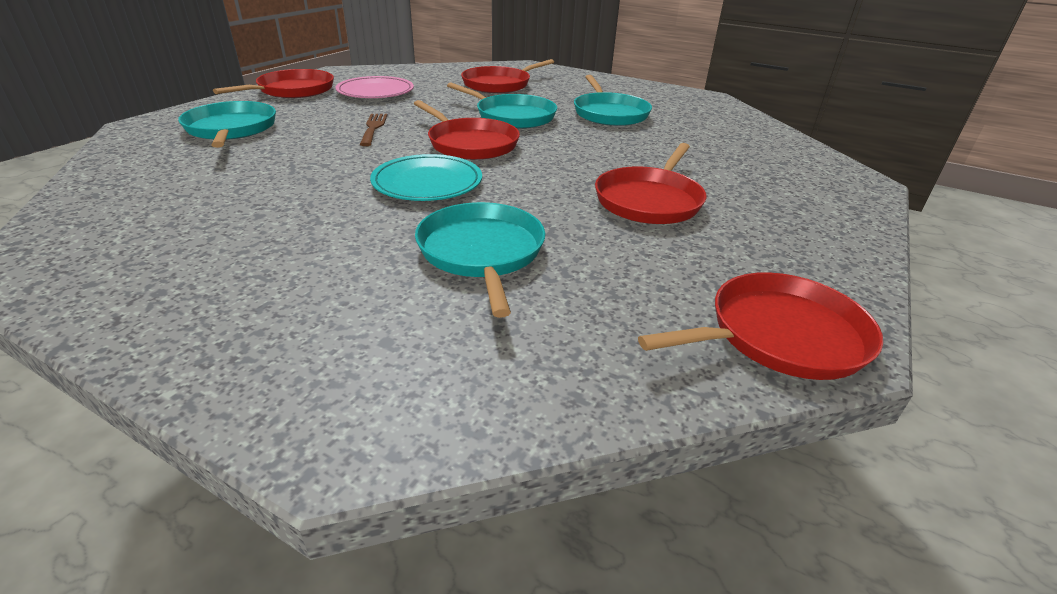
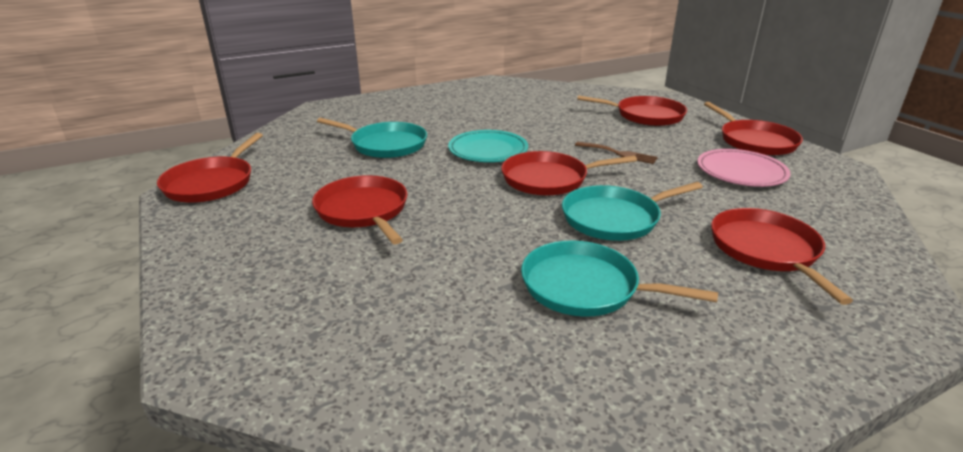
camera: 125 degrees right, 5 degrees down
turquoise pan [178,101,276,148] -> red pan [577,95,687,126]

